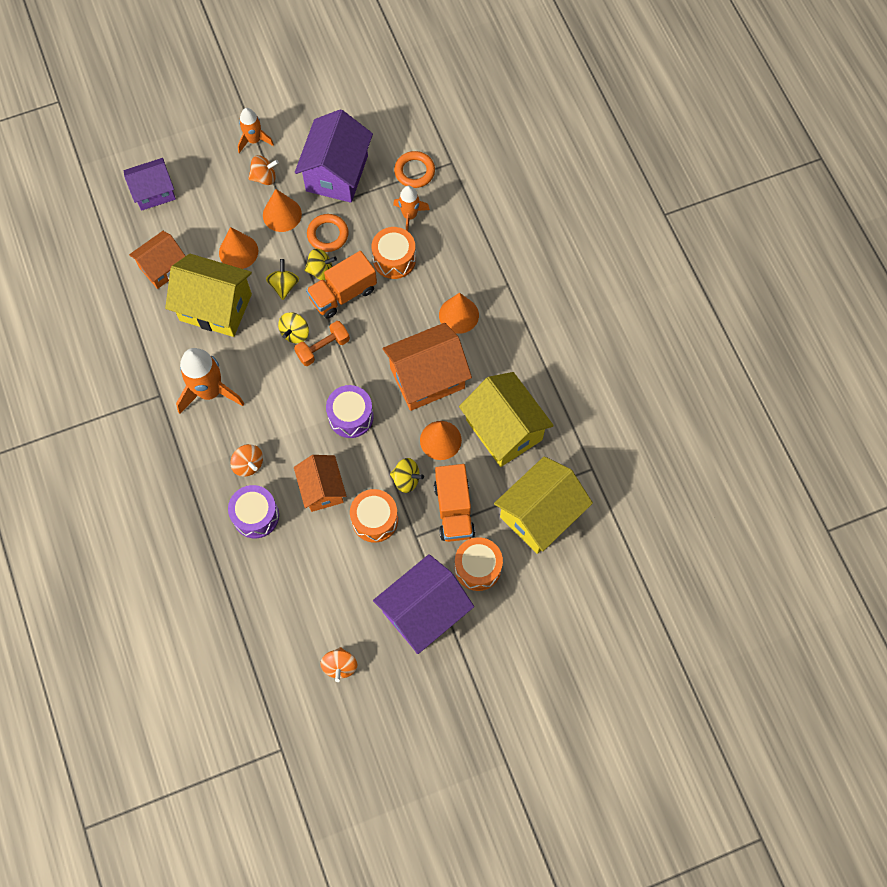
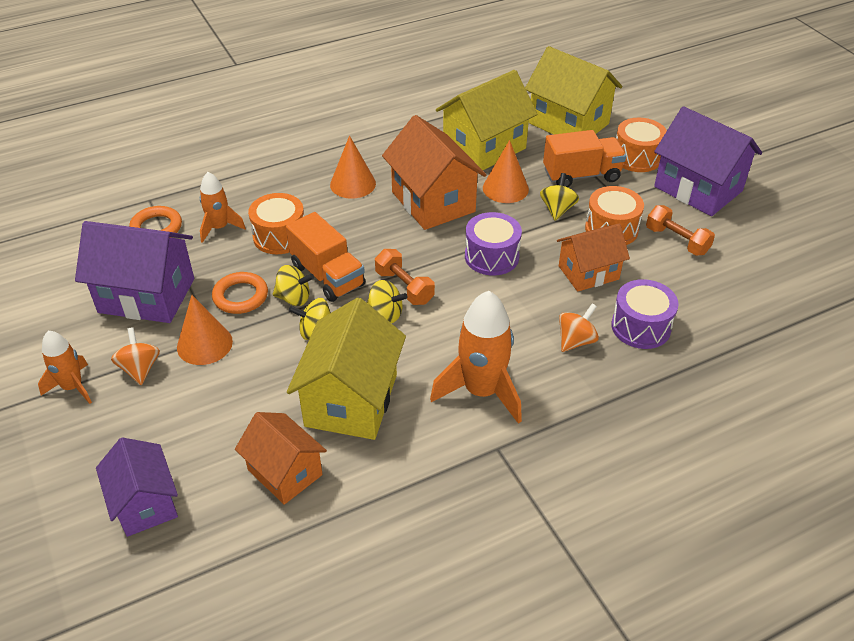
camera: 95 degrees left, 25 degrees down
orange cone [219,227,258,269] -> none
yellow spinning top [304,249,337,280] -> yellow spinning top turned 105 degrees clockwise [273,265,314,306]
orange spinning top [320,647,357,682] -> none
none -> orange dumbbell [646,205,715,256]

